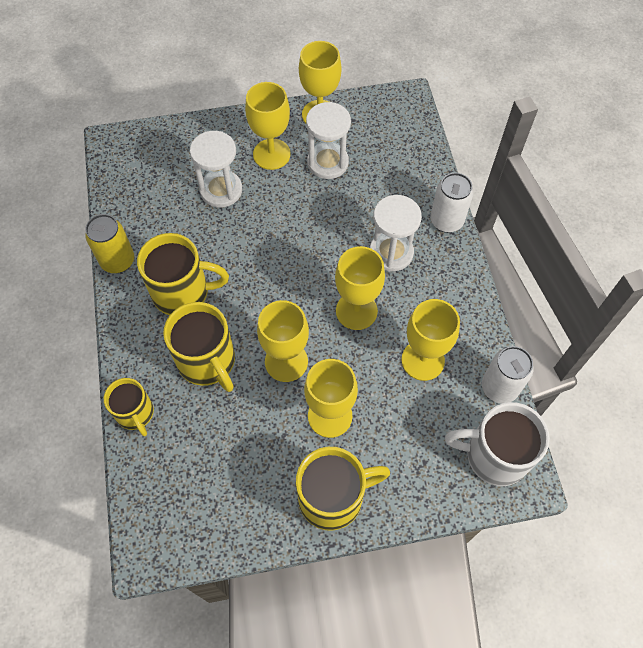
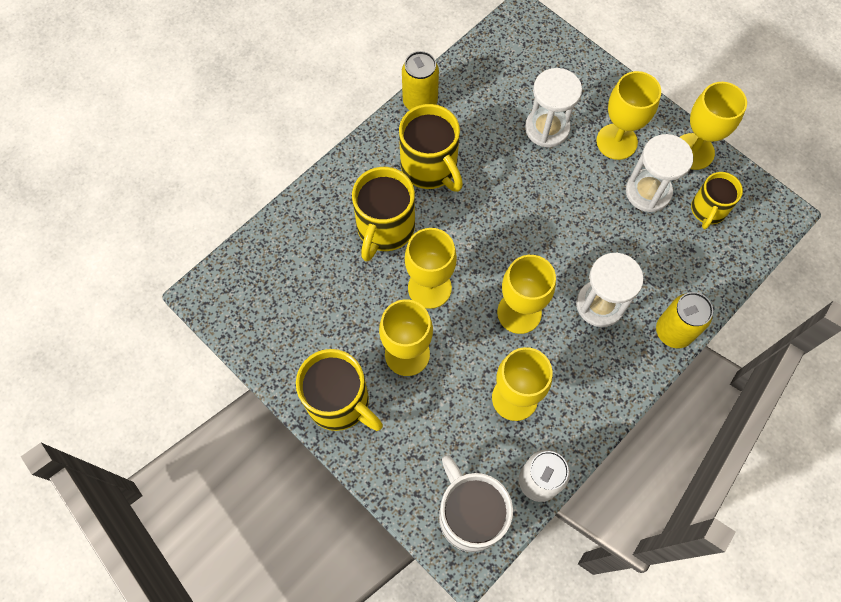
camera: 55 degrees right, 5 degrees up
yellow mug [104,378,154,436] -> yellow mug moved to [691,172,743,229]
white can [430,173,473,233] -> yellow can [656,292,713,348]

